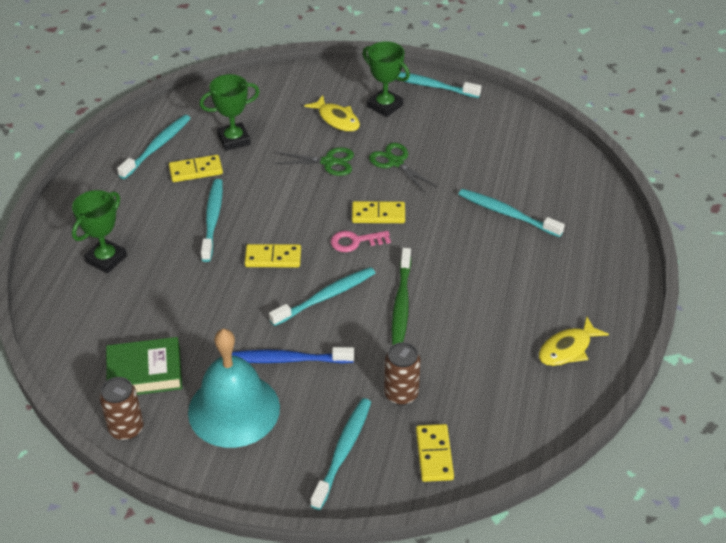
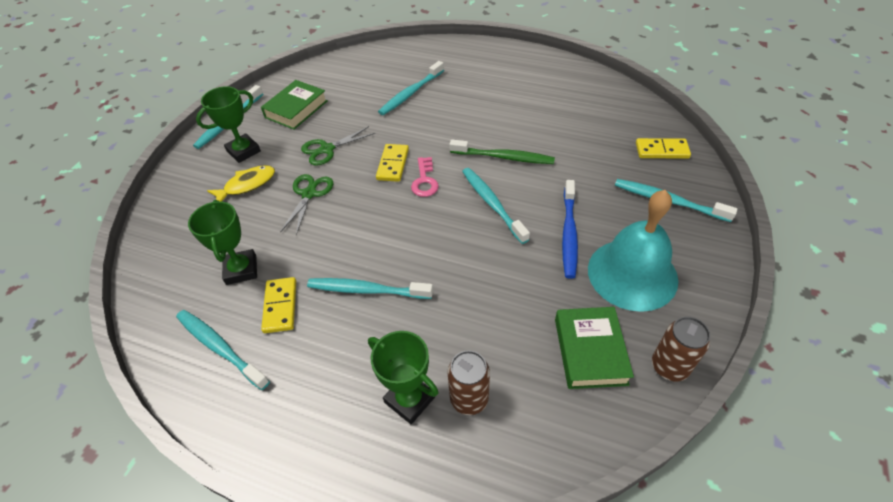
camera: 80 degrees left, 5 degrees up
yellow domino [245,244,301,267] -> none
brown can [384,342,421,405] -> brown can moved to [447,350,490,415]
yellow fish [539,317,609,366] -> none
none -> green book [261,80,328,130]

